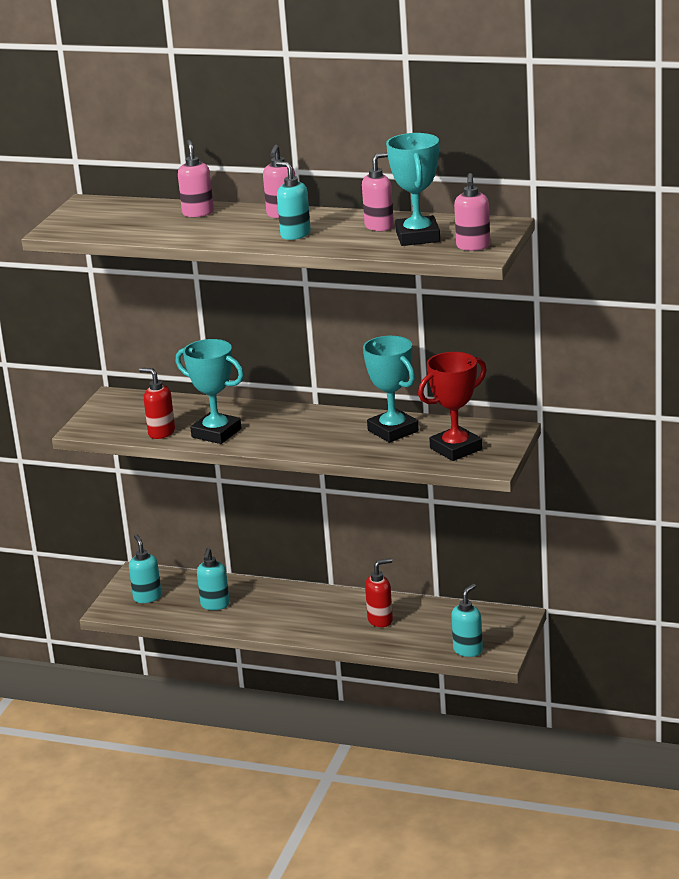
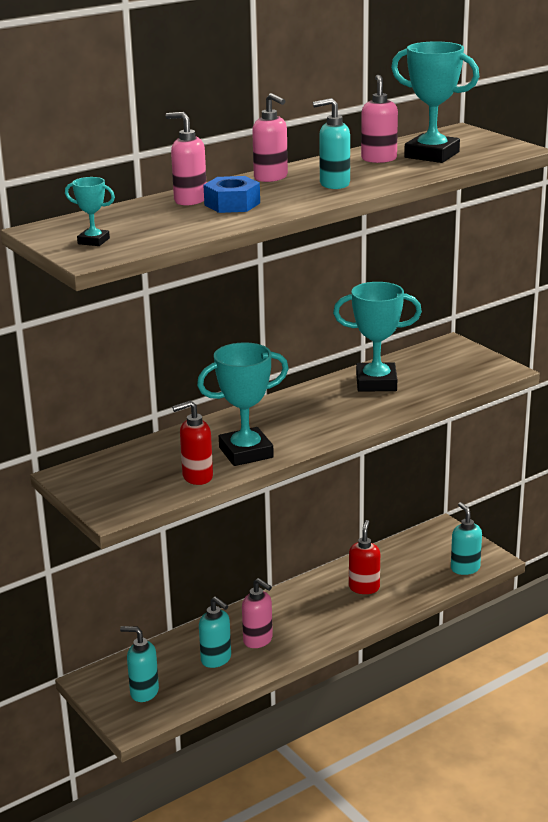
camera: 55 degrees left, 0 degrees up
red trophy [418,352,487,461] -> none
pink soap dispenser [454,173,490,251] -> pink soap dispenser moved to [242,578,273,648]
none -> turquoise trophy [65,177,115,246]
none -> blue nut [204,176,260,213]

